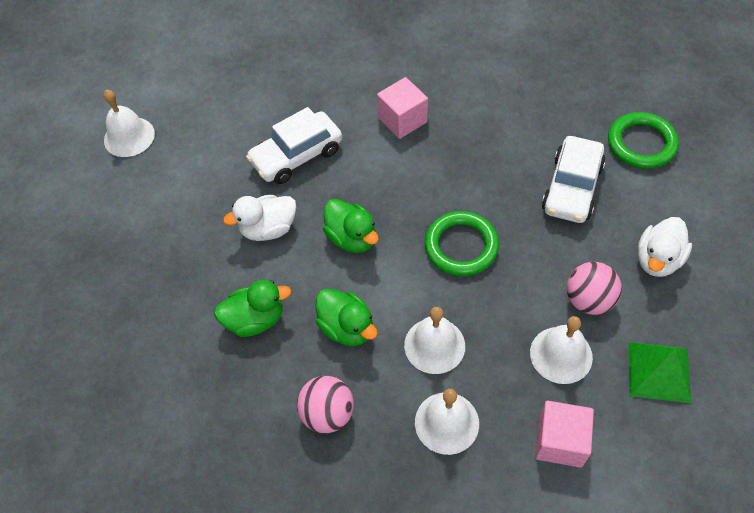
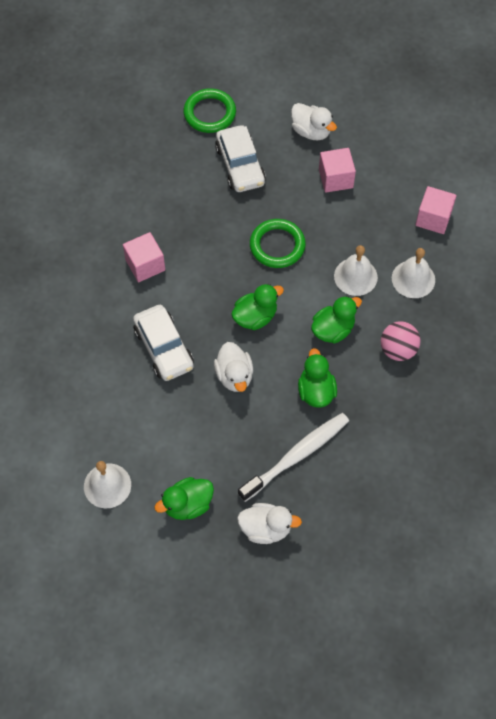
camera: 85 degrees left, 5 degrees up
white bell [530,316,593,384] -> none
white car [542,136,605,223] -> white car turned 45 degrees clockwise [215,125,266,192]
pink ball [567,262,622,315] -> pink cube [319,148,356,193]
green pyramid [628,342,691,403] -> none
none -> green duck [154,477,214,520]
none -> white duck [237,503,302,544]
none -> white toothbrush [238,413,349,502]

